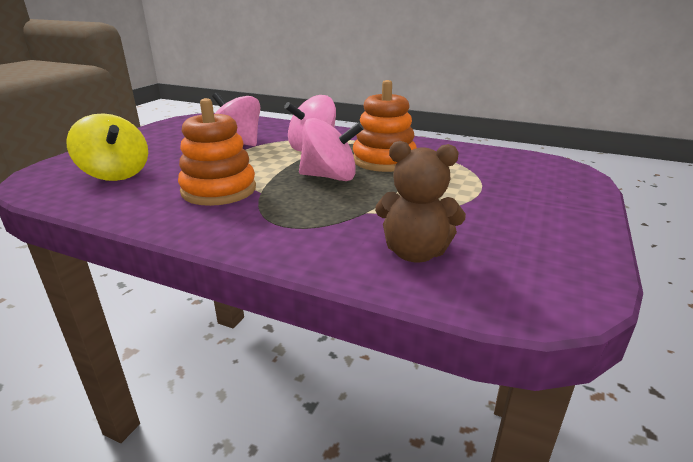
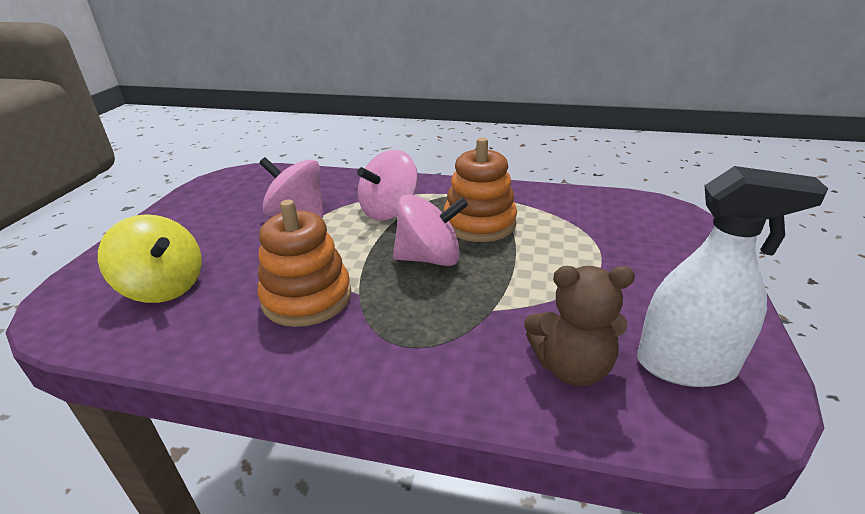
camera: 10 degrees left, 5 degrees up
none -> white spray bottle [637,166,828,387]

